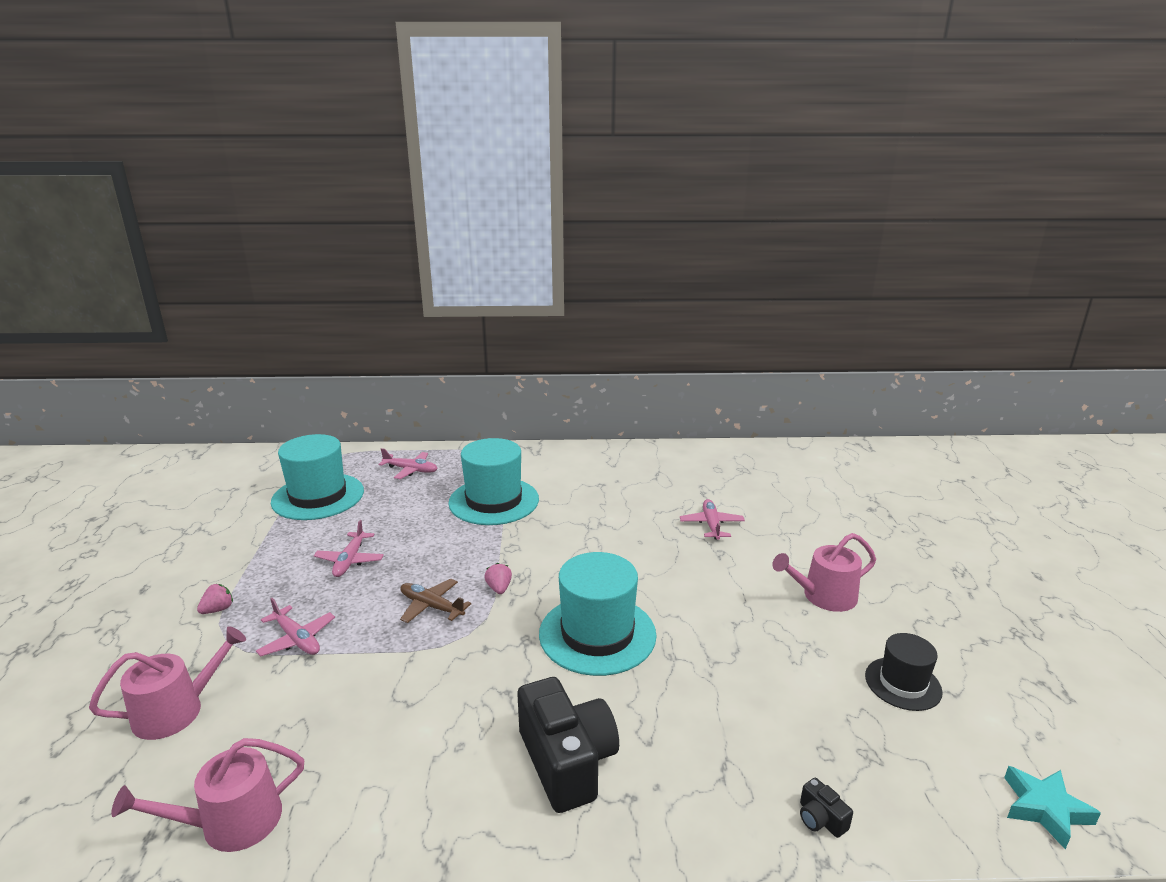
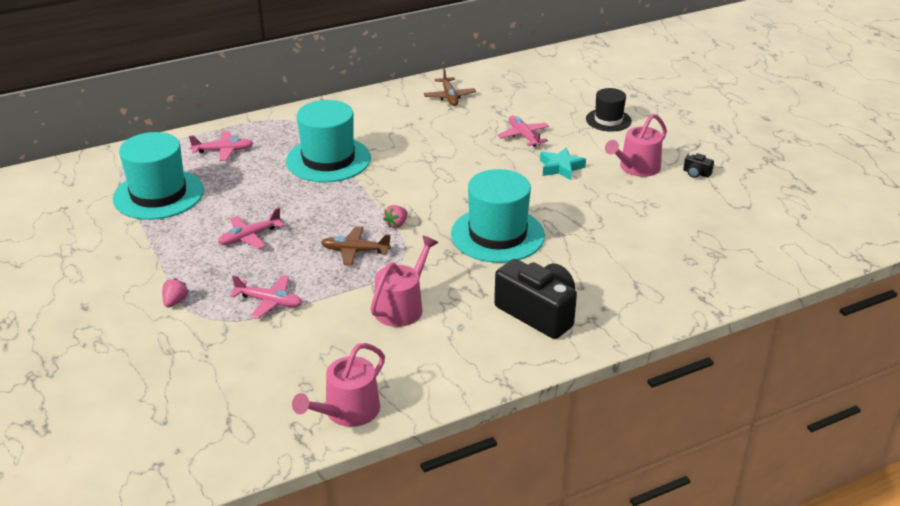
camera: 25 degrees left, 10 degrees up
pink watering can [89,626,246,740] -> pink watering can moved to [370,236,438,327]
pink plane [314,520,384,577] -> pink plane turned 75 degrees clockwise [218,208,284,249]
pink strawberry [484,563,512,594] -> pink strawberry turned 105 degrees counterclockwise [383,205,408,228]
black camera [800,778,853,838] -> black camera moved to [683,153,714,178]
black hat [865,633,943,711] -> black hat moved to [586,88,632,132]
turquoise star [1004,766,1101,849] -> turquoise star moved to [540,147,586,180]
none -> brown plane [424,68,476,106]

